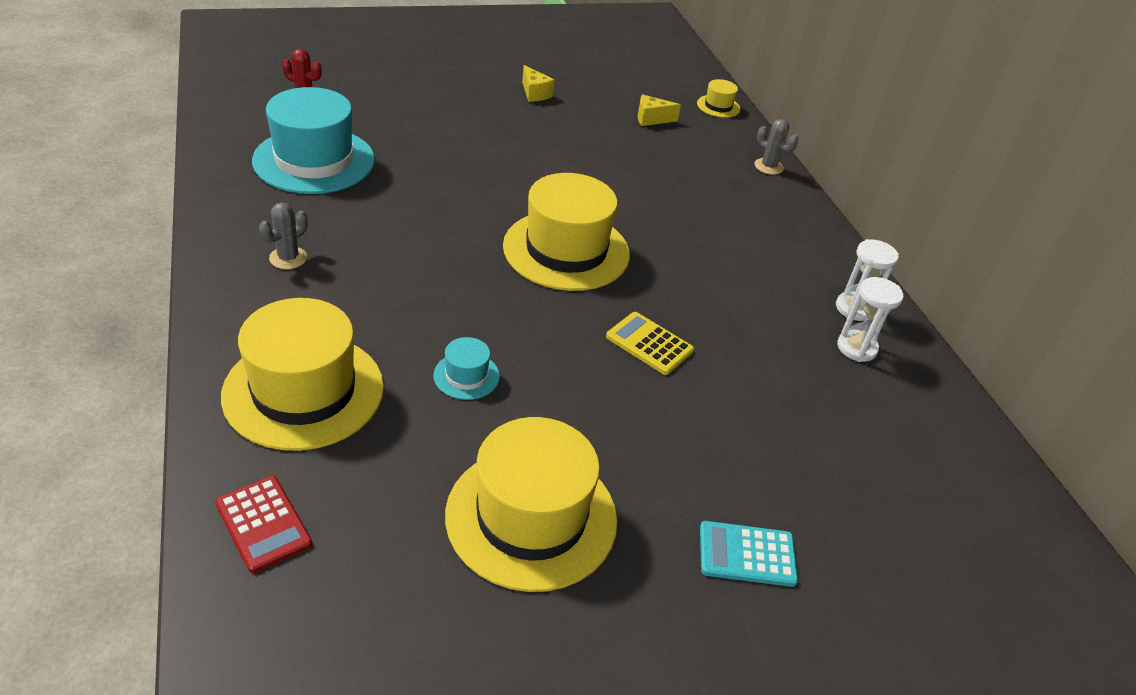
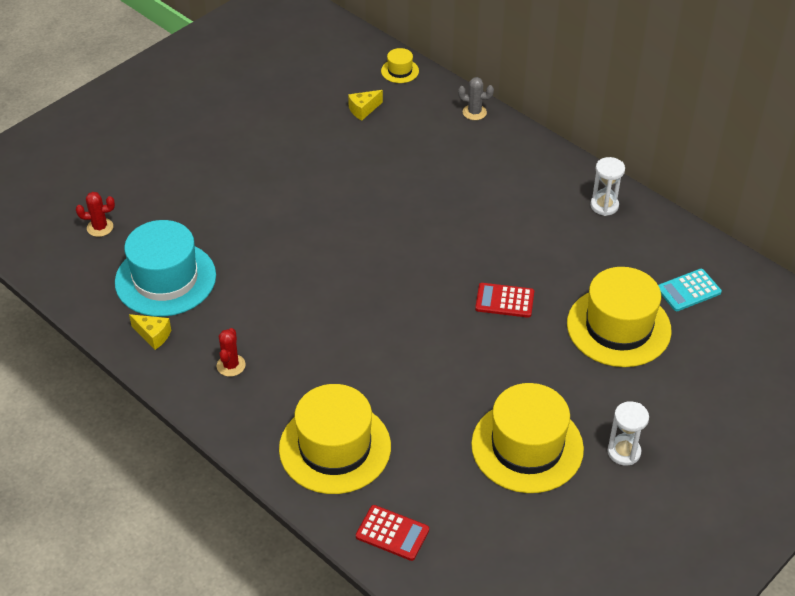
camera: 25 degrees left, 5 degrees up
grey cactus [259,202,308,269] -> red cactus [216,328,246,377]
turquoise hat [433,337,500,400] -> none
yellow hat [503,173,630,291] -> yellow hat moved to [567,267,672,367]
yellow cheese [522,65,555,102] -> yellow cheese moved to [129,314,171,350]
yellow calculator [606,312,694,375] -> red calculator [475,283,534,318]
turquoise calculator [700,521,798,587] -> turquoise calculator moved to [658,269,722,311]
white hourglass [837,277,903,362] -> white hourglass moved to [608,401,649,466]

